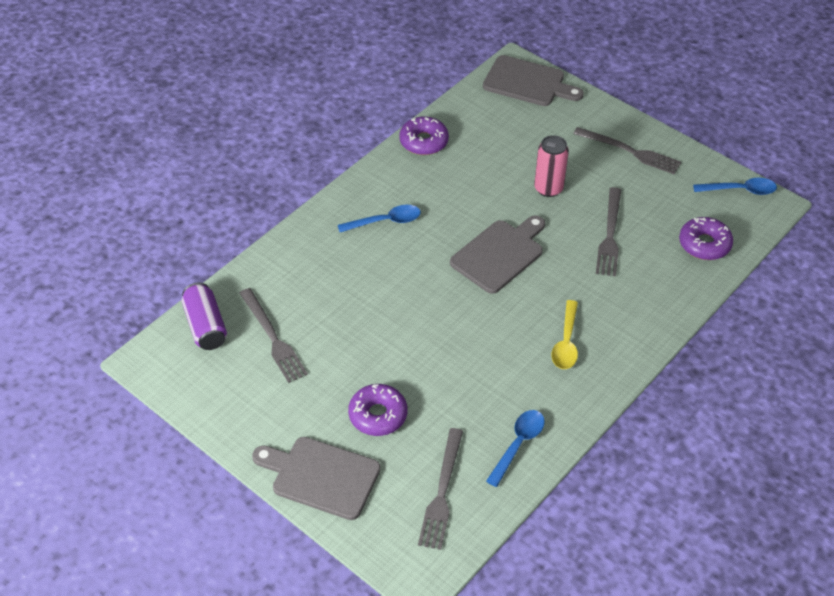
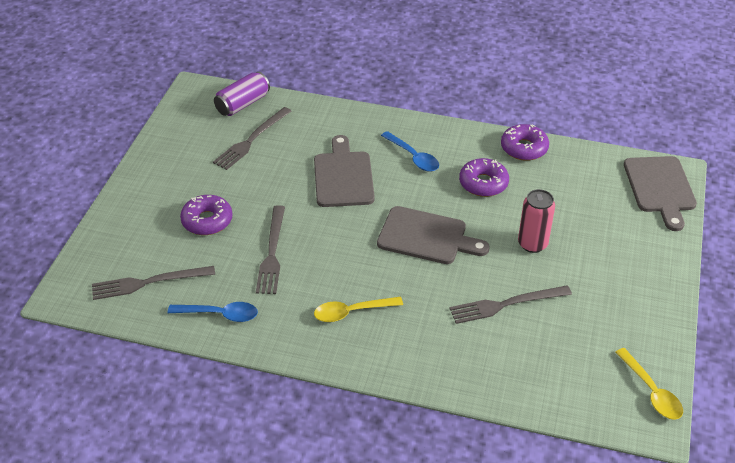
camera: 65 degrees right, 5 degrees down
grey cutting board [252,437,381,520] -> grey cutting board moved to [314,135,375,207]
grey fork [573,127,681,175] -> grey fork moved to [256,205,285,294]
purple donut [679,217,733,260] -> purple donut moved to [459,158,509,197]
blue spoon [693,178,777,195] -> yellow spoon [615,348,683,420]

